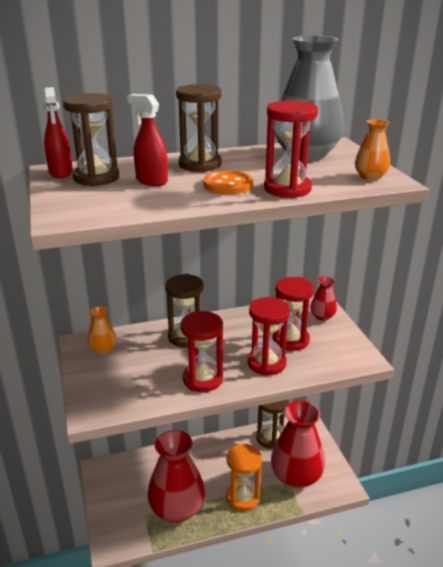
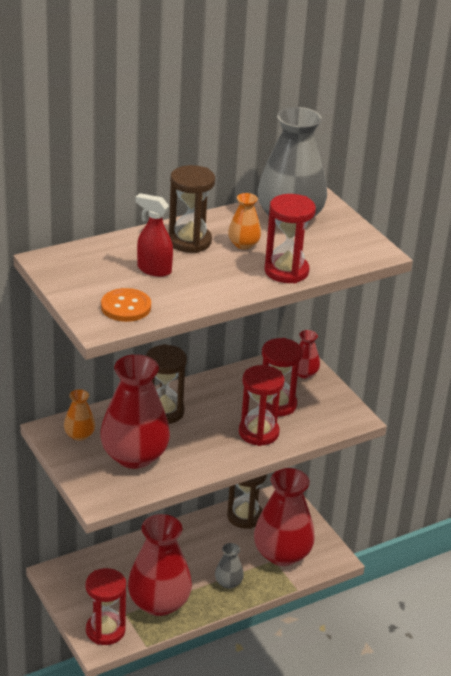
camera: 15 degrees left, 5 degrees up
red spray bottle [43,87,73,178] -> none
brown hourglass [63,93,119,186] -> none
red hourglass [181,311,223,392] -> red hourglass moved to [86,568,126,645]
orange button [203,171,253,194] -> orange button moved to [101,288,151,322]
orange hourglass [226,444,262,511] -> grey vase [215,543,244,589]
orange vase [355,119,390,180] -> orange vase moved to [228,193,261,250]
none -> red vase [100,354,170,469]

